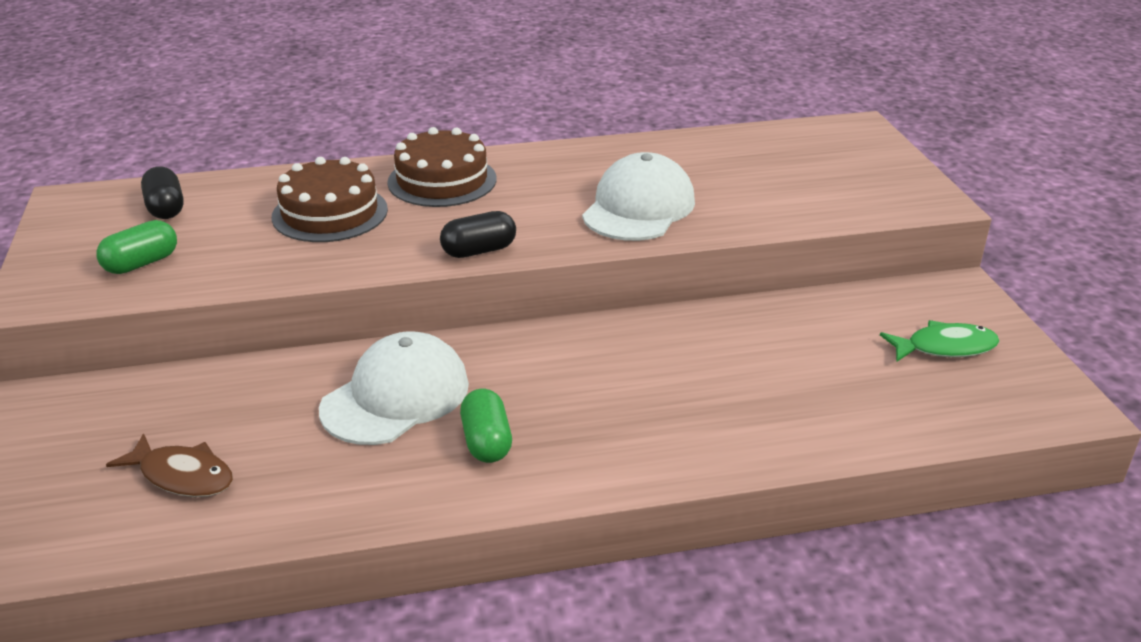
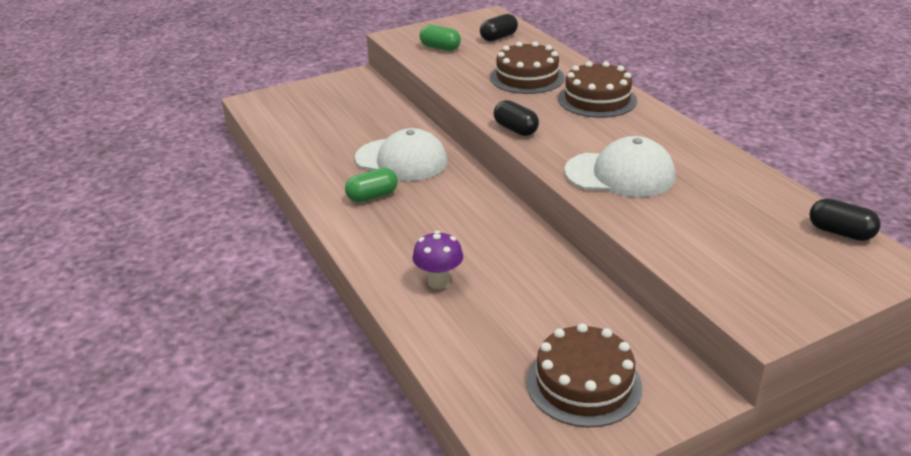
camera: 75 degrees right, 0 degrees up
brown fish [106,433,233,497] -> none
green fish [880,320,999,362] -> brown cake [527,323,642,427]
none -> purple mushroom [412,231,463,289]
none -> black capsule [809,198,881,241]

